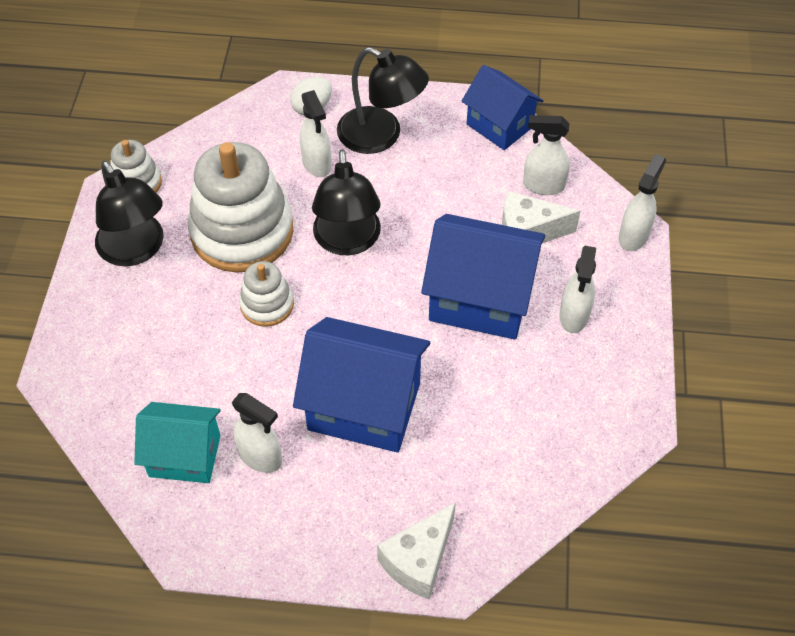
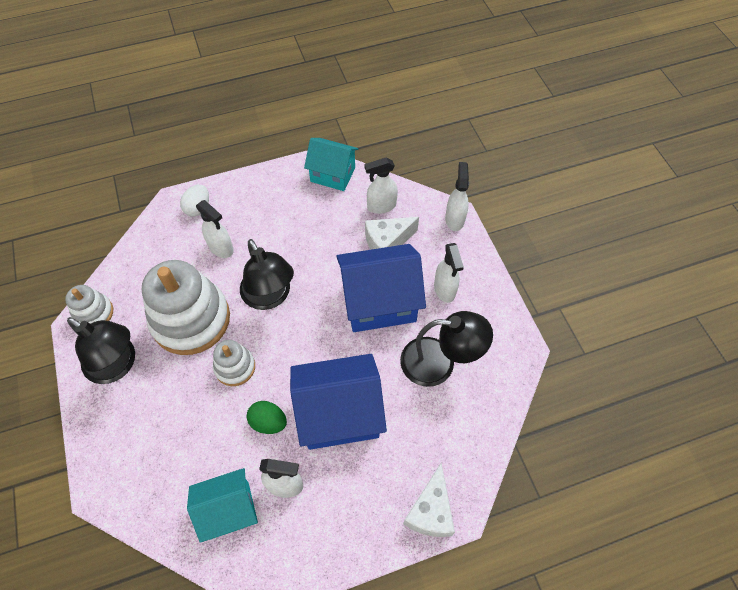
camera: 25 degrees left, 5 degrees up
black lamp [337,47,429,154] -> black lamp moved to [400,311,493,387]
blue house [462,65,544,150] -> turquoise house [304,138,359,191]
none -> green egg [247,401,287,434]

